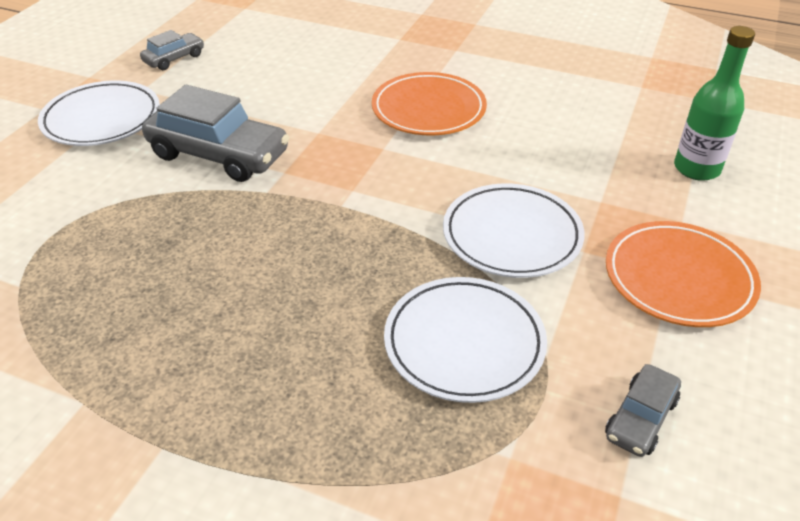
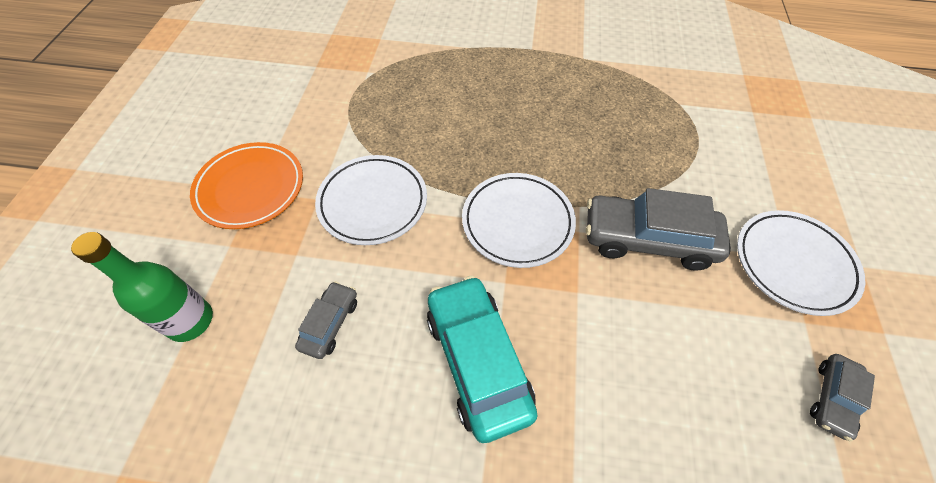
camera: 165 degrees right, 15 degrees up
orange plate [372,72,487,136] -> turquoise car [427,275,538,443]
white plate [384,277,547,403] -> white plate moved to [462,173,576,268]
grey car [605,364,681,457] -> grey car moved to [295,281,357,359]

